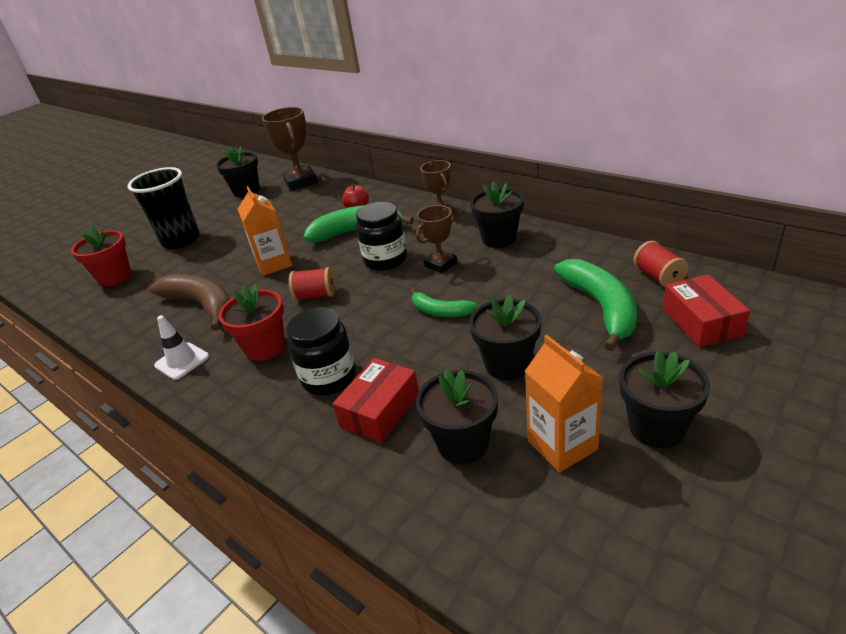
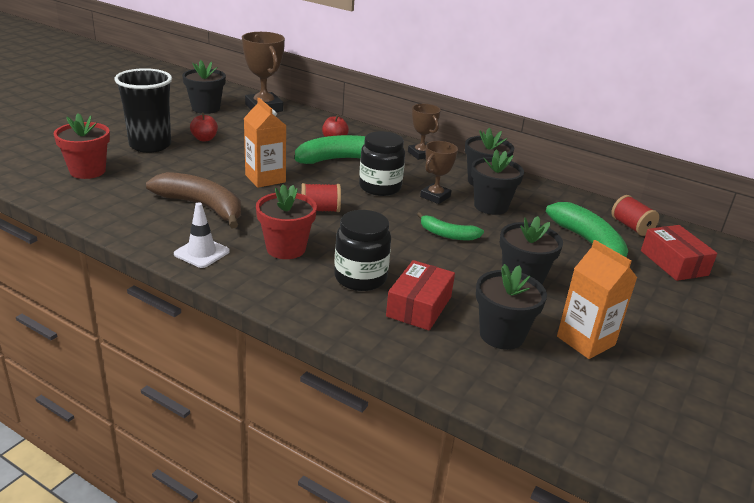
camera: 15 degrees left, 5 degrees down
black flower pot [619,350,710,448] -> black flower pot moved to [471,149,524,215]
none -> red apple [190,113,218,141]

